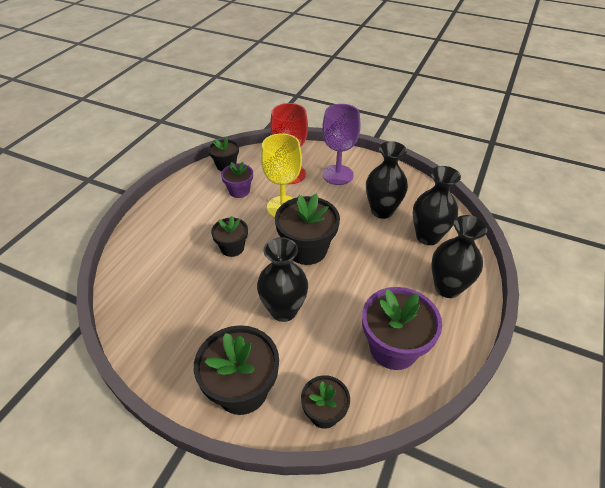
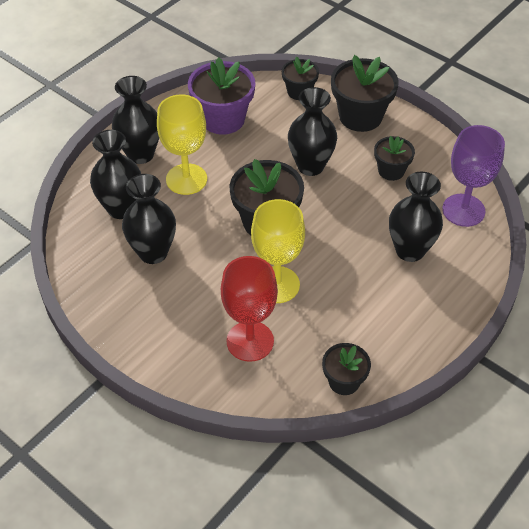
camera: 165 degrees left, 5 degrees up
black flower pot [211,216,248,257] -> black flower pot moved to [374,136,415,181]
purple flower pot [221,162,253,198] -> none
purple goblet [322,104,361,185] -> purple goblet moved to [442,125,505,227]
none -> yellow goblet [157,94,207,195]
none -> black vase [389,172,443,262]

